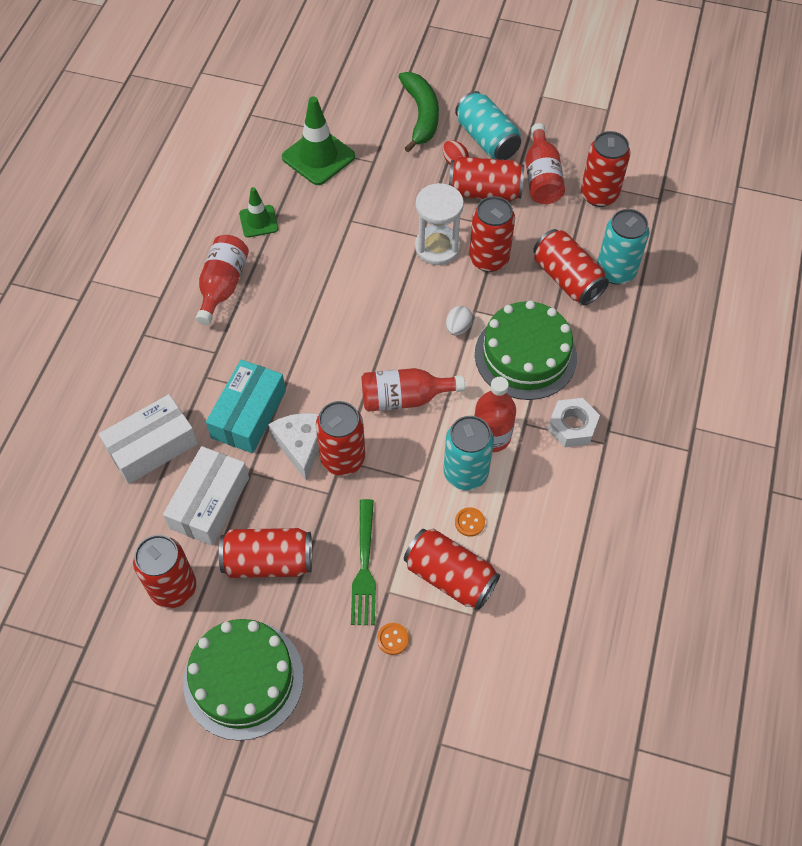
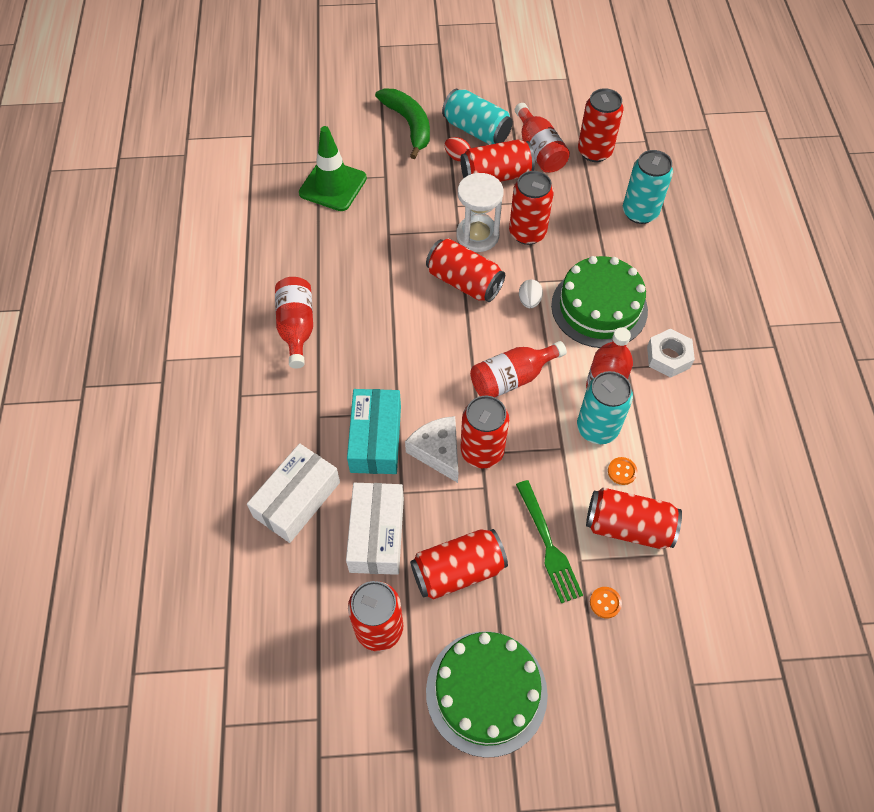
camera: 20 degrees left, 0 degrees up
green traffic cone [239,187,278,238] -> none
red can [533,229,609,305] -> red can moved to [426,238,505,302]

